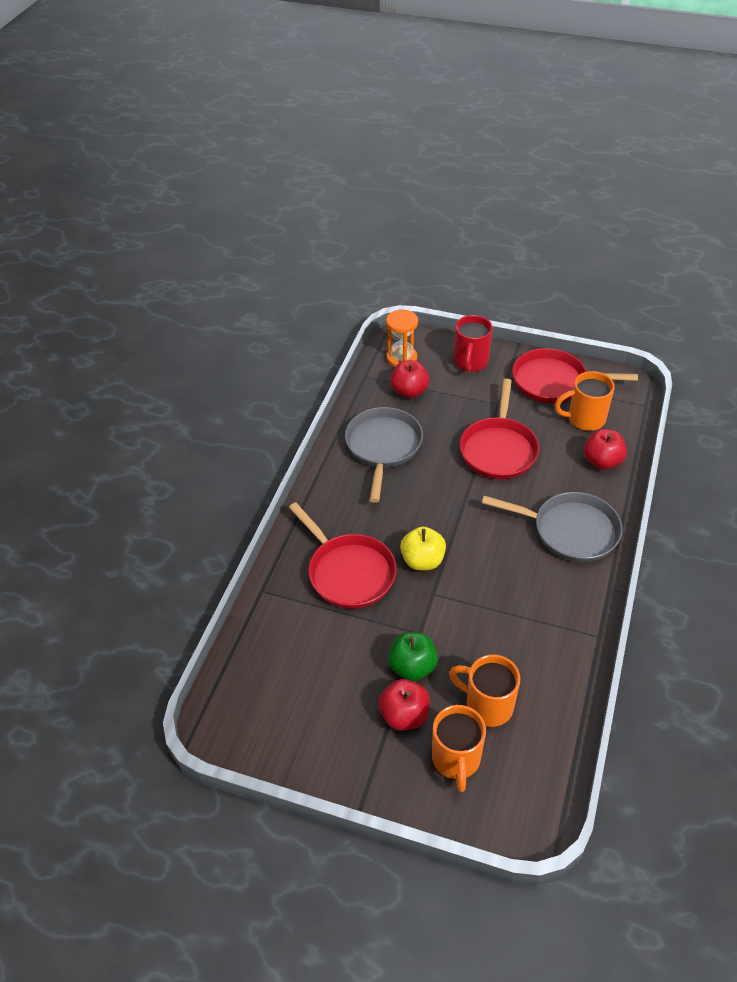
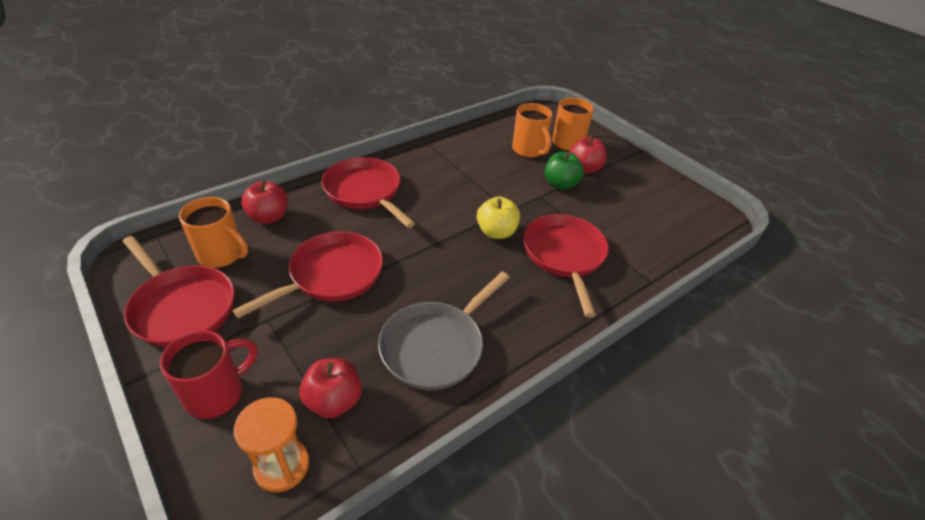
camera: 150 degrees left, 5 degrees down
grey pan [482,492,623,562] -> red pan [322,157,415,228]

